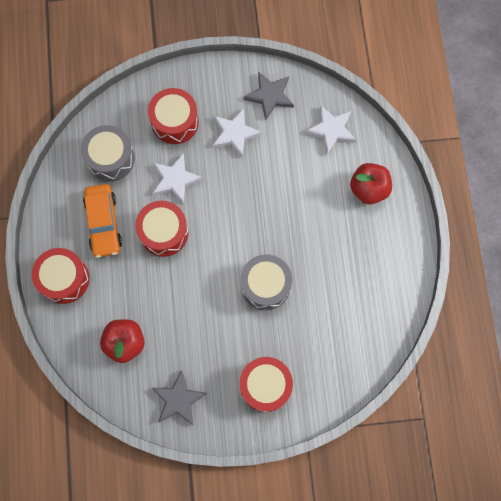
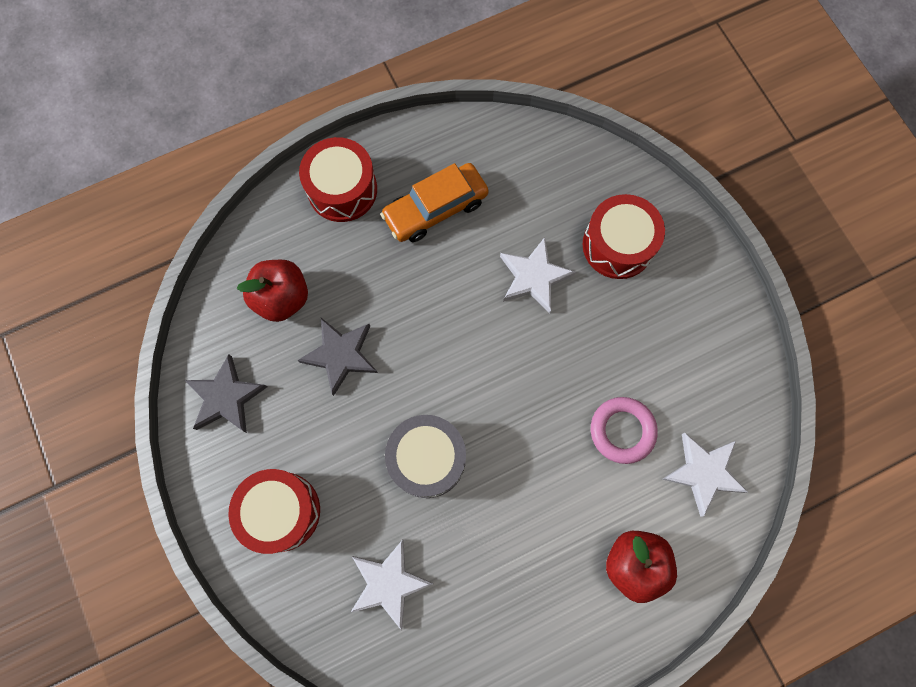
camera: 70 degrees right, 0 degrees up
grey drum [81,125,135,181] -> none
red drum [135,201,189,257] -> none
white star [212,108,262,157] -> white star moved to [350,540,434,630]
grey star [244,72,294,120] -> grey star moved to [297,318,378,396]
none -> pink ring [591,397,658,464]

